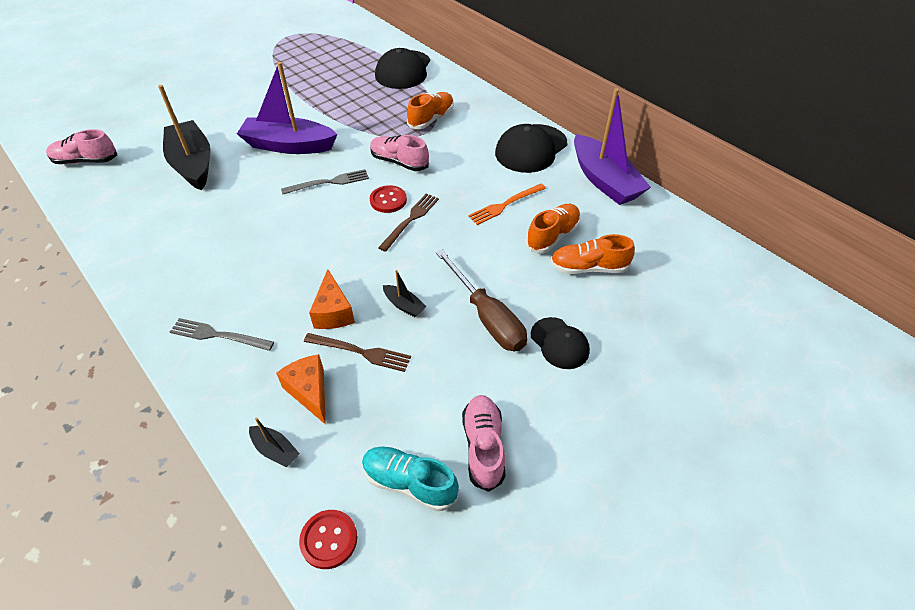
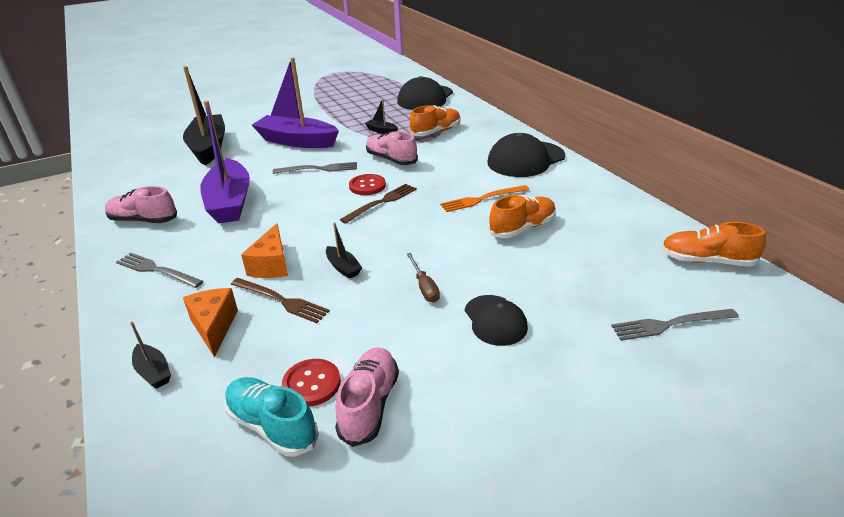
camera: 15 degrees right, 15 degrees down
pink shoe [46,129,117,164] -> pink shoe moved to [105,186,177,223]
red button [299,510,358,569] -> red button moved to [282,359,341,407]
brown screwdriver [436,249,527,351] -> brown screwdriver [407,253,440,303], size x0.51
orange shoe [550,234,635,274] -> orange shoe moved to [661,222,766,266]
purple boat [574,88,651,205] -> purple boat moved to [200,101,250,223]
none -> black boat [365,99,398,134]
none -> grey fork [611,309,739,341]

